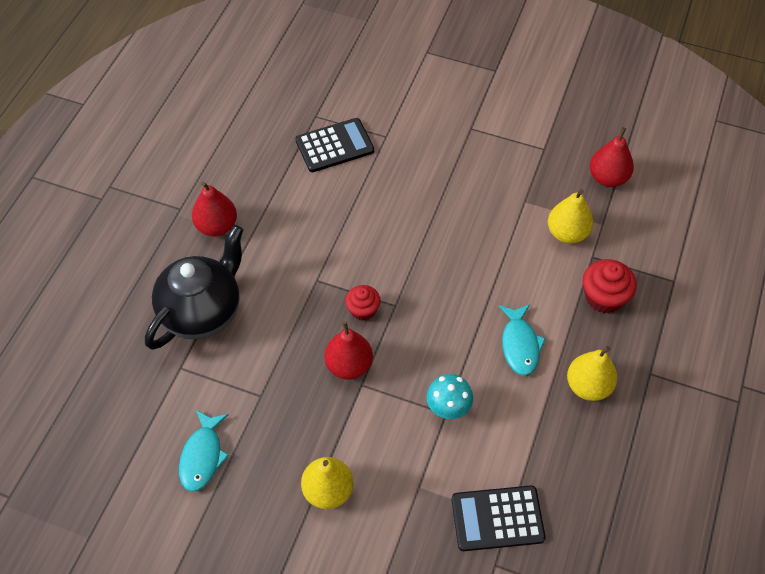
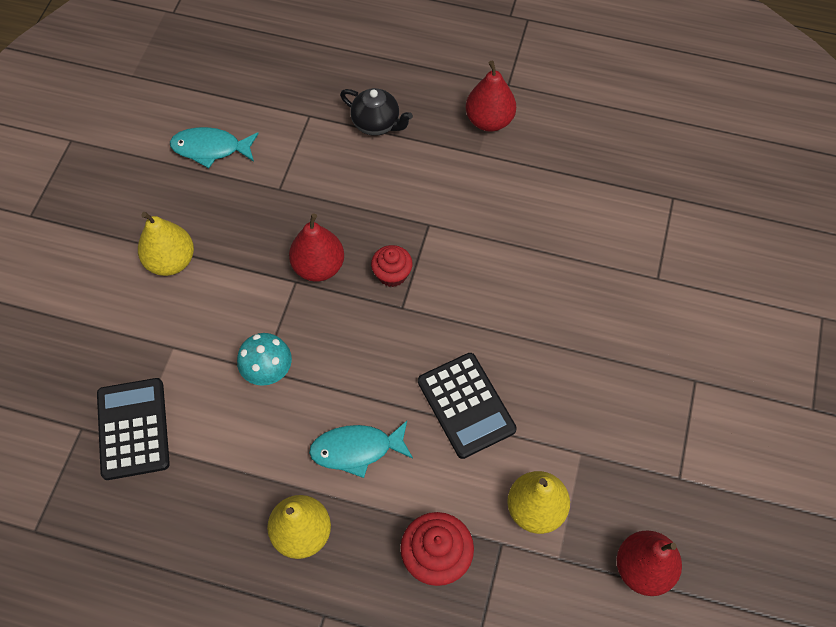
camera: 85 degrees right, 5 degrees up
black teapot [145,225,244,350] -> black teapot [340,88,413,136], size x0.53
black calculator [295,118,374,172] -> black calculator moved to [418,353,517,459]

